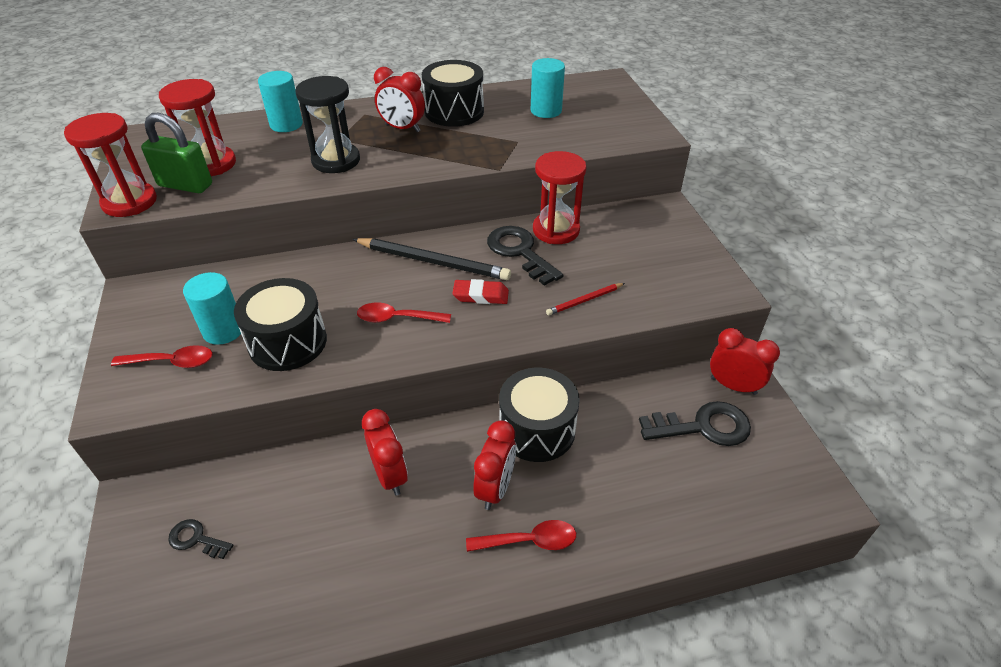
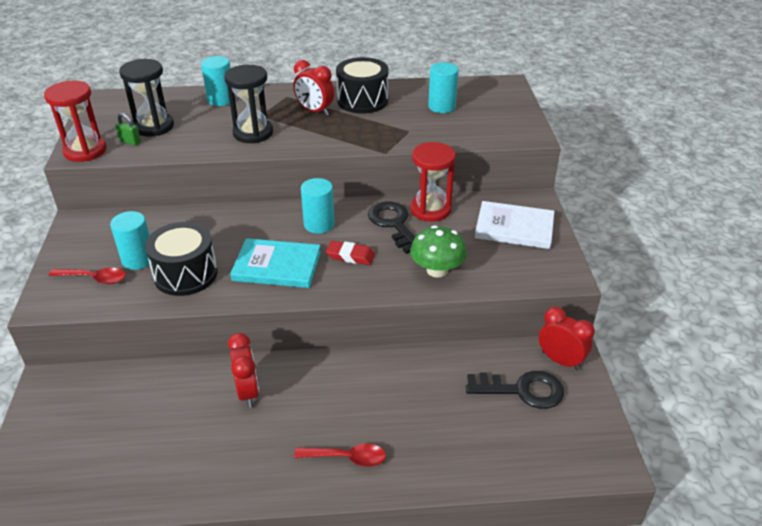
camera: 10 degrees right, 5 degrees down
green padlock [141,113,212,193] -> green padlock [115,113,141,146], size x0.51
red hourglass [159,79,236,176] -> black hourglass [119,59,174,137]
black key [168,519,233,559] -> none
black pencil [352,238,511,280] -> turquoise cylinder [301,178,335,234]
red spoon [357,302,451,323] -> turquoise book [230,238,321,288]
red clock [473,420,516,510] -> none
black drum [499,368,580,462] -> none
red pencil [546,283,625,315] -> green mushroom [410,225,467,278]
none -> white book [475,201,555,249]

